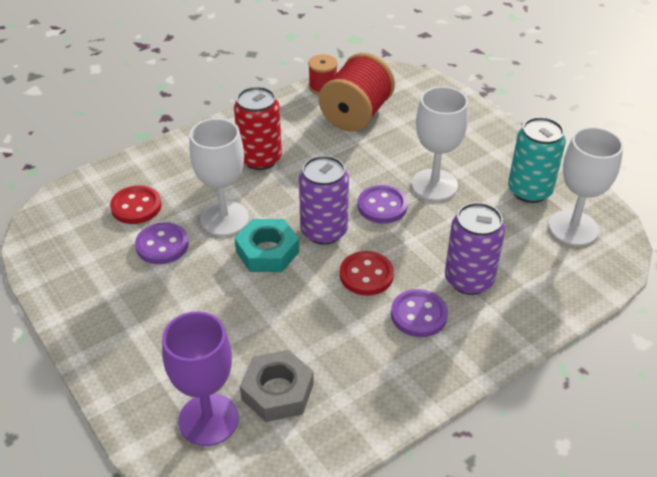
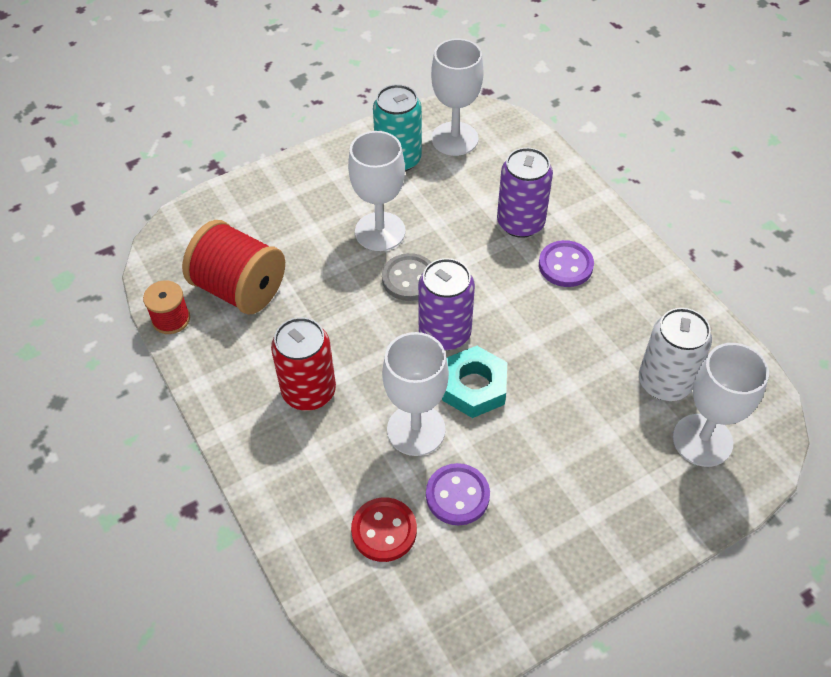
camera: 85 degrees left, 10 degrees up
purple goblet [162,311,239,446] -> white goblet [673,343,769,467]
grey nut [240,350,314,422] -> white can [639,308,712,401]
red button [340,251,394,296] -> none
purple button [358,185,408,224] -> grey button [382,253,431,301]

